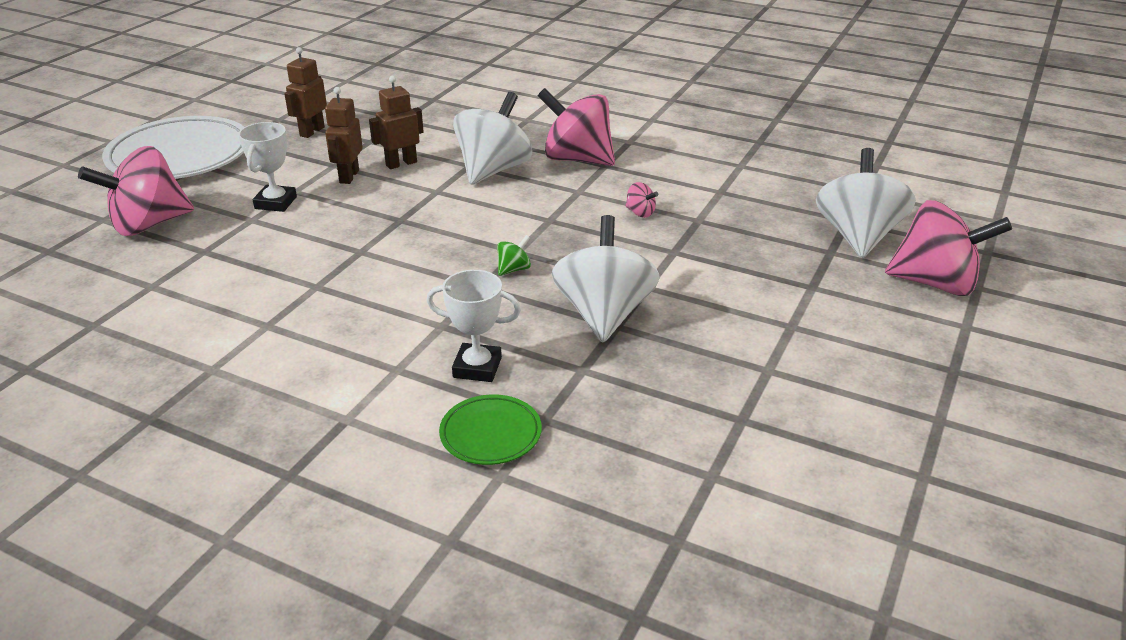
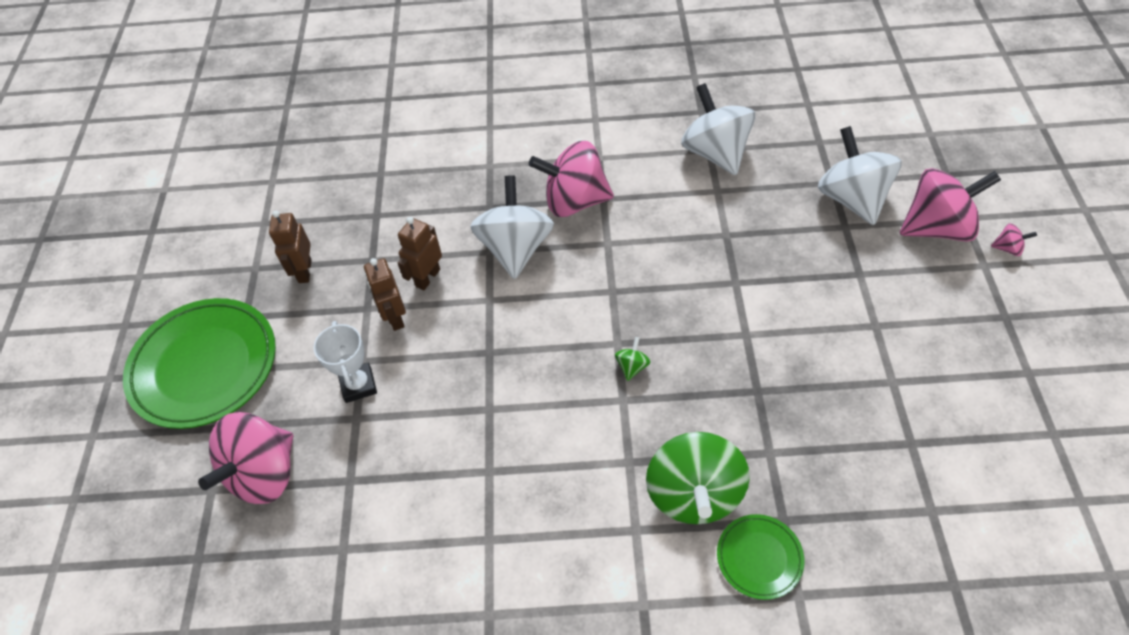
camera: 25 degrees left, 20 degrees up
white plate [102,116,244,179] -> green plate [123,298,276,429]
white trophy [426,270,521,382] -> green spinning top [646,432,750,524]
white spinning top [552,215,660,343] -> white spinning top moved to [681,83,755,175]
pink spinning top [626,182,658,218] -> pink spinning top moved to [991,223,1037,256]

